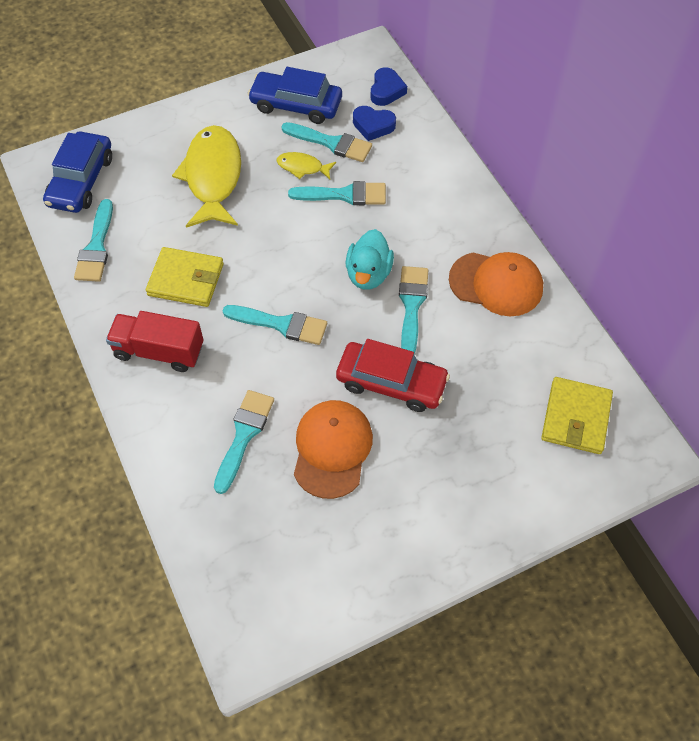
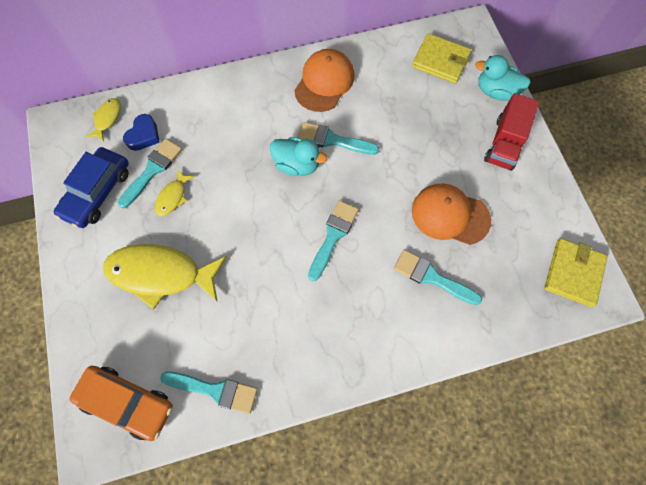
camera: 80 degrees left, 10 degrees up
blue car [43,132,112,213] -> orange car [70,366,173,441]
red truck [106,311,203,372] -> red truck moved to [484,93,539,171]
yellow wallet [146,247,224,307] -> yellow wallet moved to [544,238,608,307]
turquoise brush [288,181,386,205] -> none
red car [336,339,450,412] -> none
blue heart [371,67,407,106] -> yellow fish [86,98,121,142]
none -> turquoise duck [475,55,530,101]

